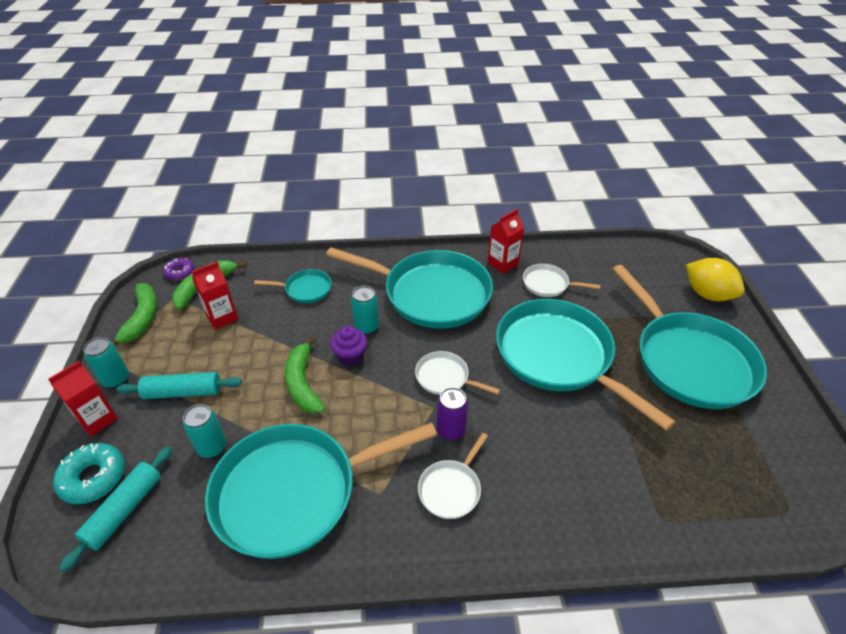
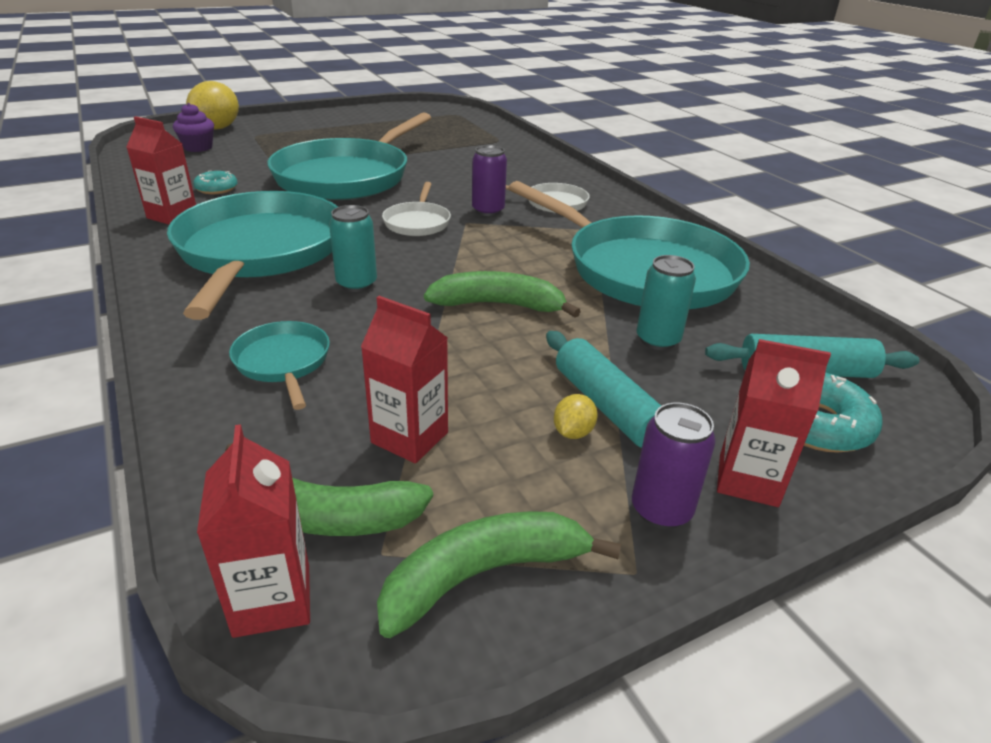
camera: 115 degrees left, 10 degrees down
turquoise can [83,337,129,388] -> purple can [632,402,716,529]
purple donut [163,258,194,280] -> red carton [197,424,310,638]
green banana [285,336,325,414] -> green banana turned 135 degrees counterclockwise [424,271,581,318]
purple cupcake [330,326,367,366] -> purple cupcake moved to [173,103,214,152]
white pan [523,264,600,297] -> turquoise donut [193,170,238,194]
turquoise pan [612,265,767,409] -> none
none -> yellow lemon [554,394,598,439]

